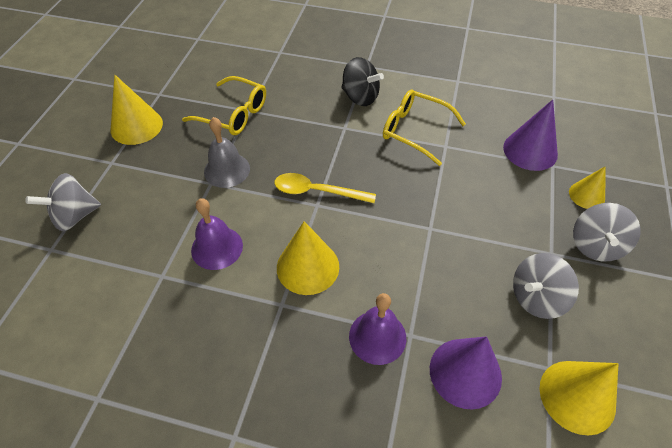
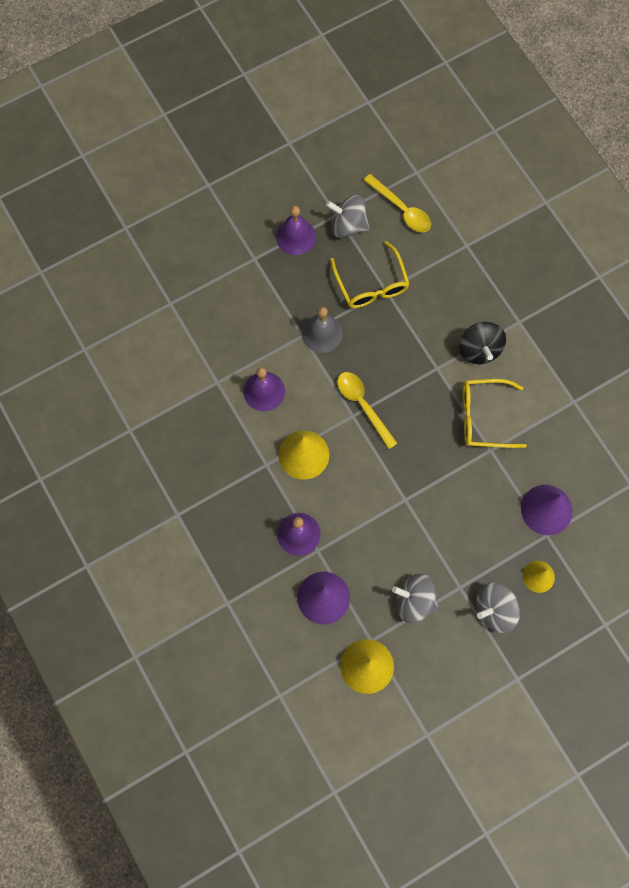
camera: 45 degrees right, 20 degrees up
grey spinning top [25,173,101,231] -> grey spinning top moved to [326,195,370,238]
yellow cone [111,75,163,145] -> purple bell [276,206,316,255]
yellow glasses [383,89,466,166] -> yellow glasses turned 75 degrees counterclockwise [463,379,527,448]
none -> yellow spoon [364,174,431,232]

